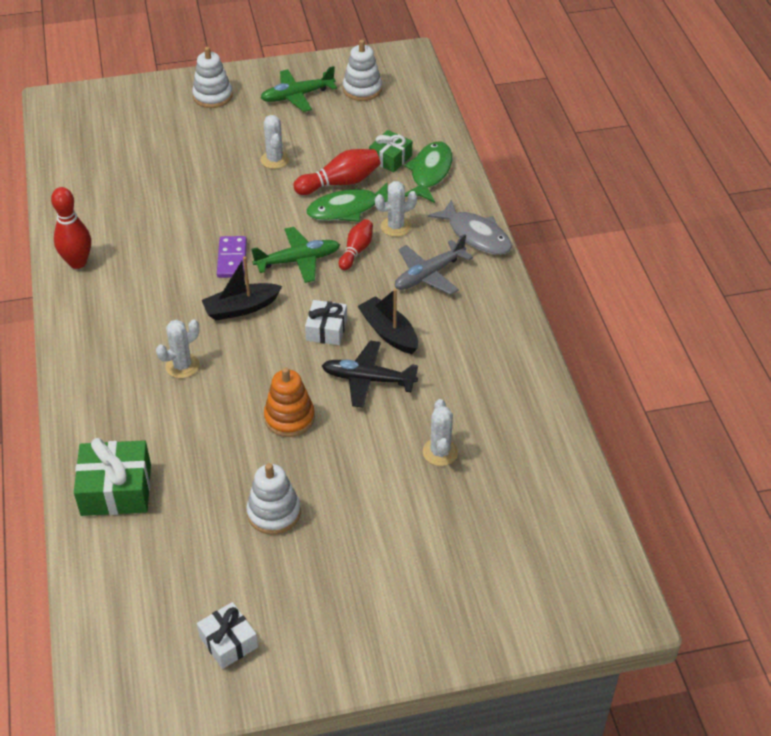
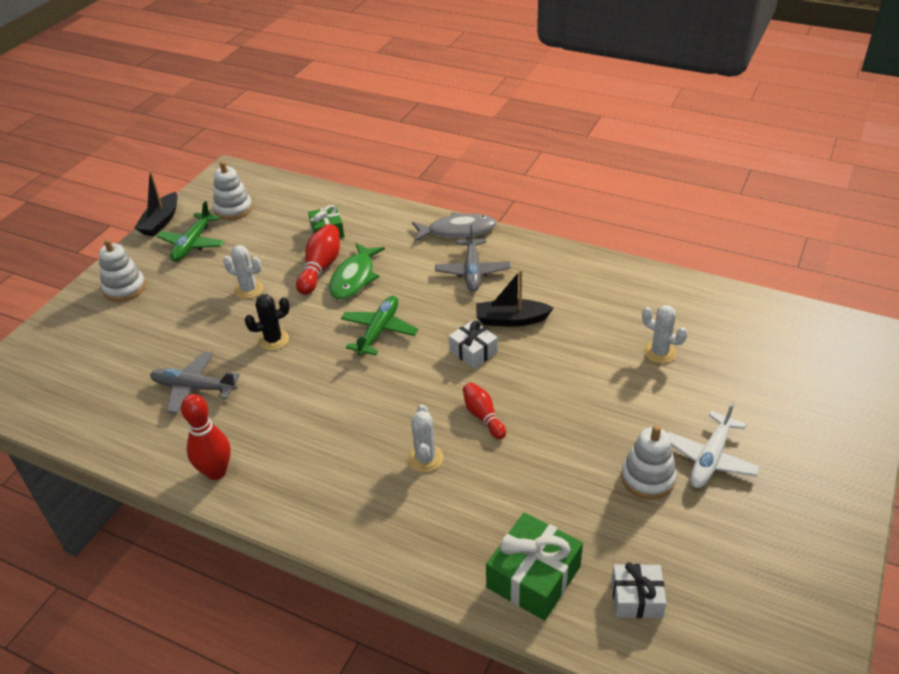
camera: 50 degrees left, 5 degrees down
white gift [197,602,258,669] -> white gift moved to [611,562,666,618]
black boat [202,257,282,321] -> black boat moved to [134,171,177,236]
purple domino [217,236,247,278] -> none
orange stacking toy [264,367,315,437] -> none
black plane [322,341,418,408] -> none
red bowling pin [339,219,373,270] -> red bowling pin moved to [463,382,506,439]
white cactus [375,181,417,237] -> none
green fish [404,142,452,203] -> none
none -> grey plane [150,352,240,414]
none -> black cactus [245,294,290,351]
none -> white plane [668,402,760,488]

